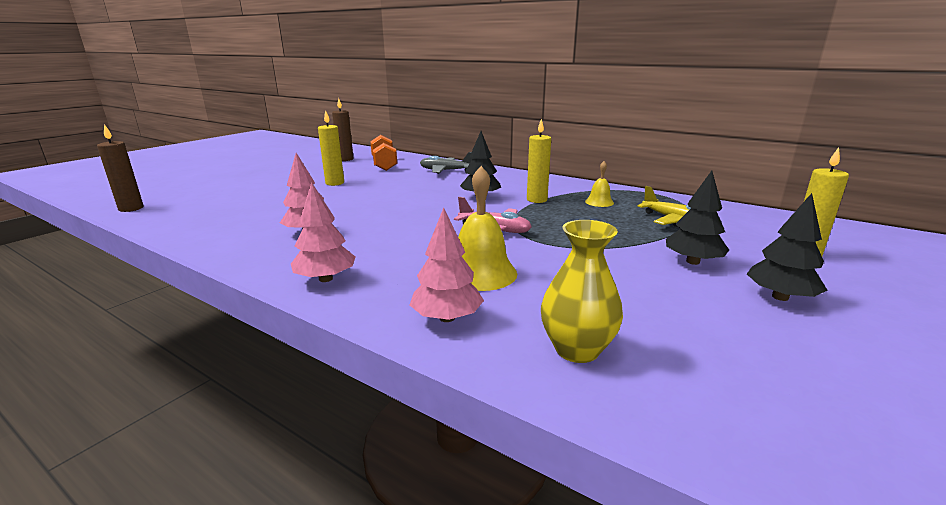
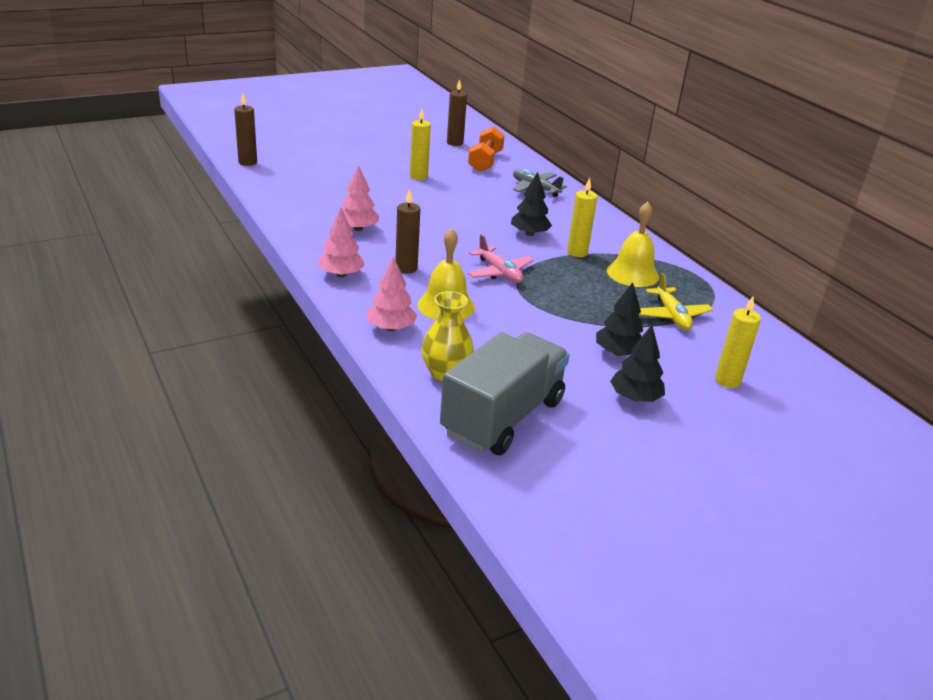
camera: 25 degrees right, 10 degrees up
yellow bell [585,161,614,207] -> yellow bell [607,202,659,287], size x1.82
none -> brown candle [396,189,420,274]
none -> grey truck [440,332,570,455]

